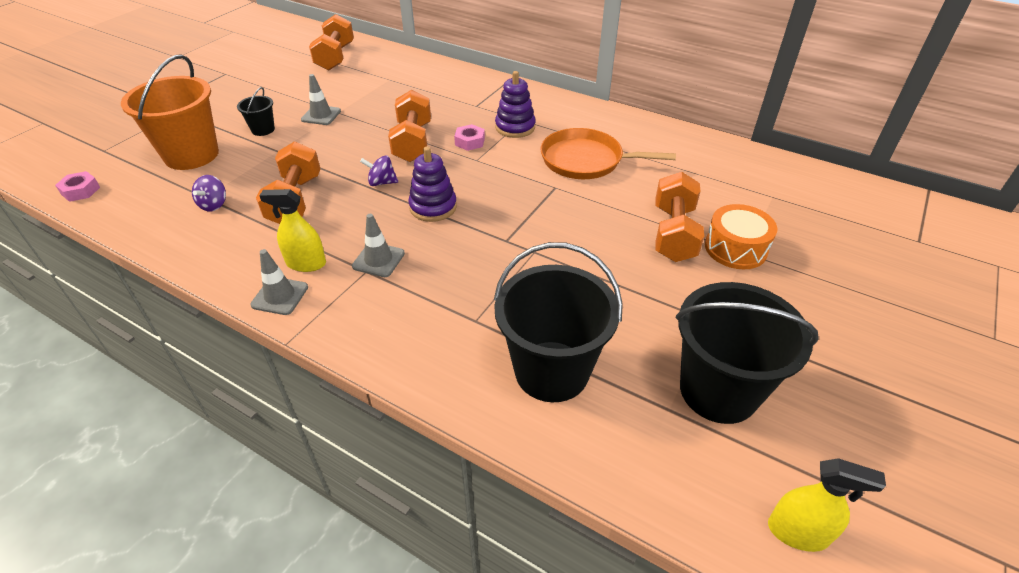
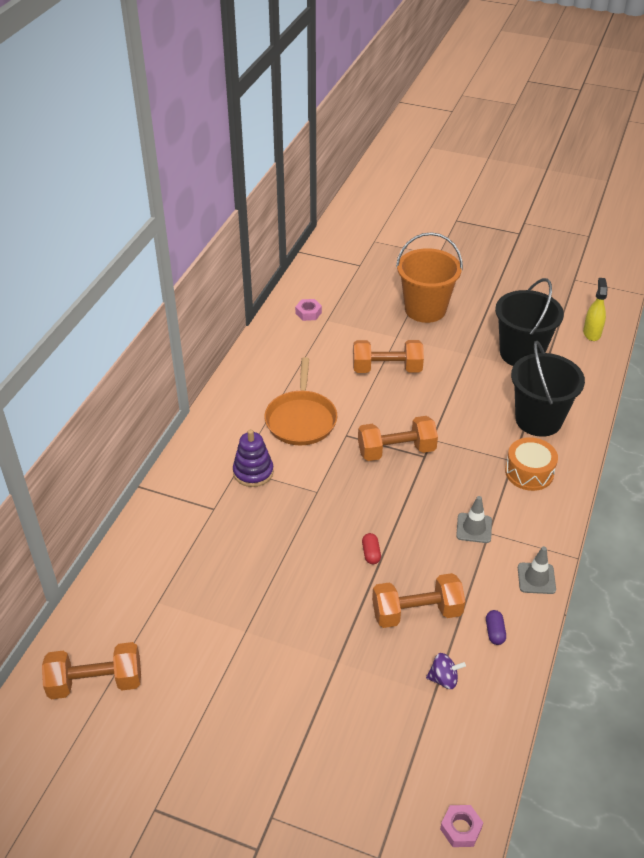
camera: 100 degrees left, 0 degrees up
orange bucket [121,54,219,170] -> orange bucket moved to [396,232,463,323]
black bucket [237,87,275,136] -> none
yellow spray bottle [259,189,326,272] -> none
grey traffic cone [301,74,341,125] -> none
purple spinning top [360,155,398,186] -> red capsule [362,533,381,564]
orange dumbbell [388,90,431,162] -> orange dumbbell moved to [358,416,438,461]
purple stacking toy [408,147,457,222] -> none
pink nut [454,124,485,151] -> pink nut moved to [295,299,322,321]
orange drum [705,204,777,269] -> orange drum moved to [505,437,558,491]
none -> purple capsule [486,610,506,645]

